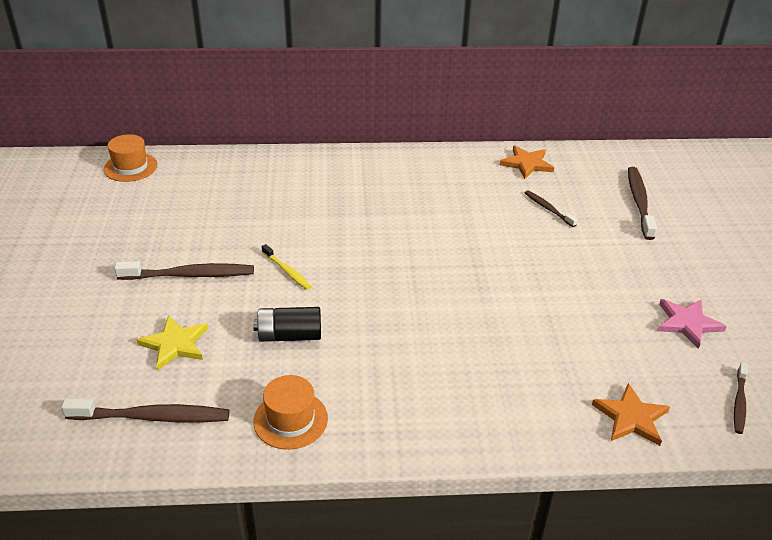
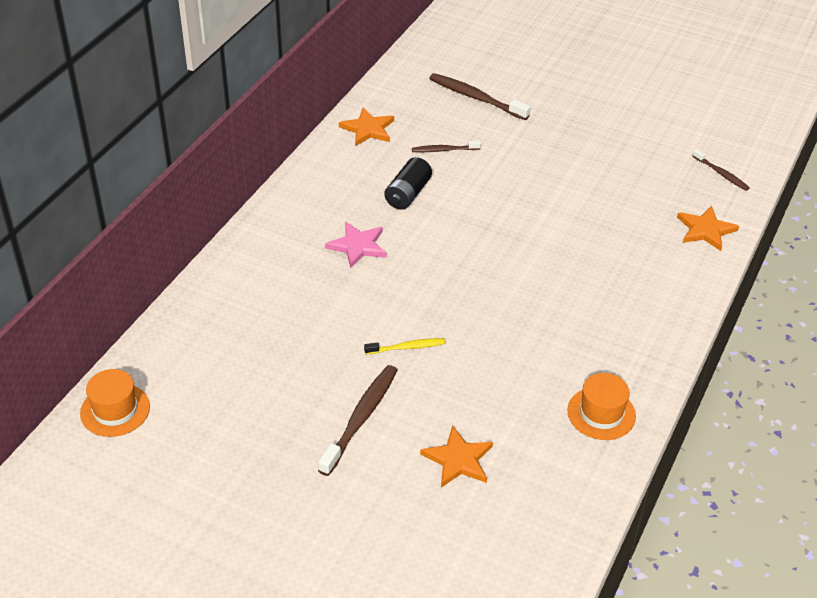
camera: 60 degrees left, 5 degrees up
brown toothbrush [61,398,230,422] -> none
yellow star [137,315,208,371] -> orange star [420,425,493,487]
black battery [253,307,321,342] -> black battery moved to [384,157,432,210]
pink star [657,299,727,349] -> pink star moved to [325,222,387,268]

